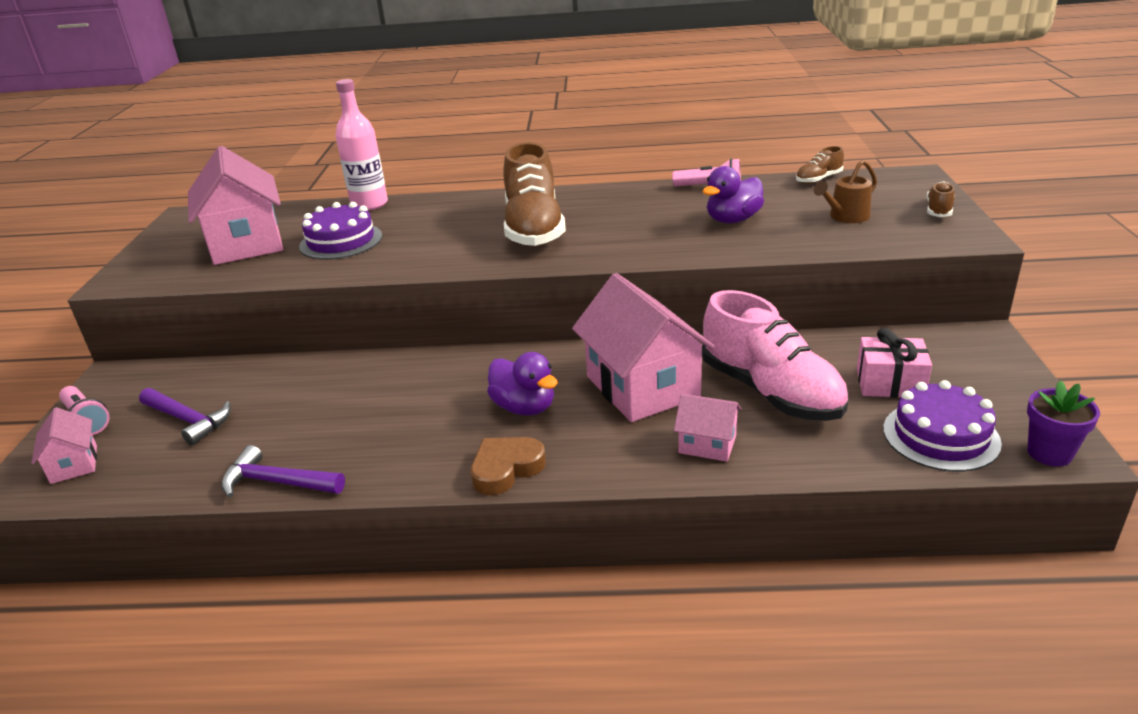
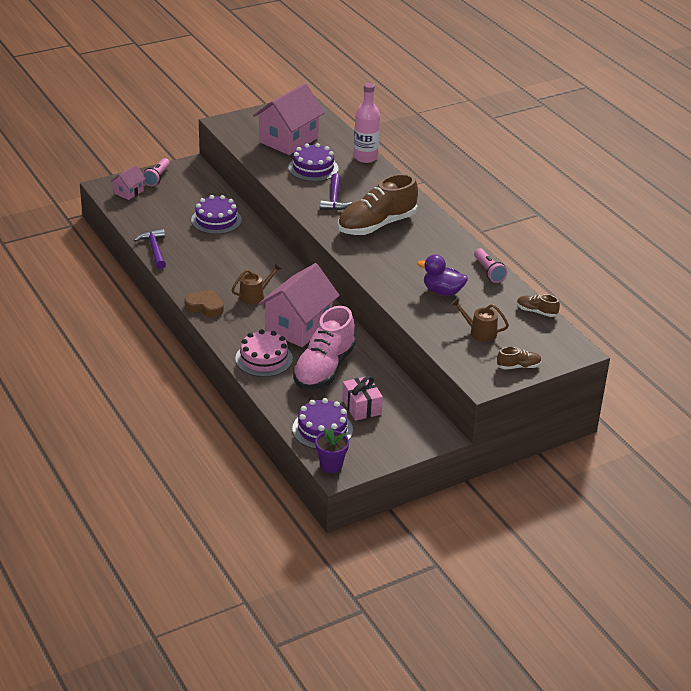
camera: 55 degrees right, 5 degrees up
purple hammer [139,388,231,445] -> purple hammer moved to [320,173,352,210]
purple duck [487,352,558,416] -> brown watering can [232,263,281,304]
pink house [674,394,742,462] -> pink cake [235,329,293,377]
none -> purple cake [191,195,242,234]

